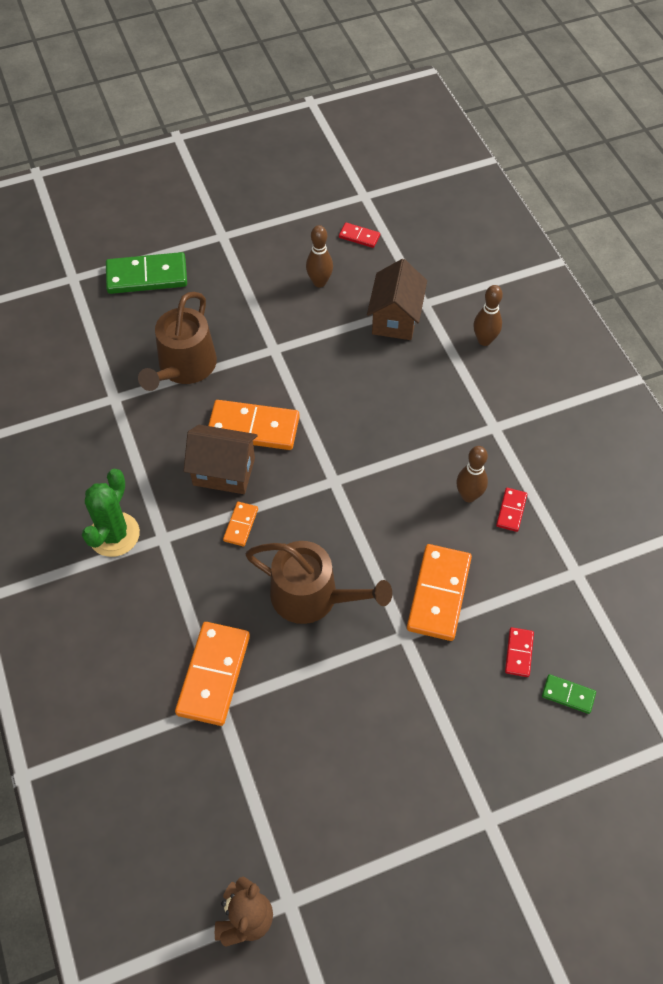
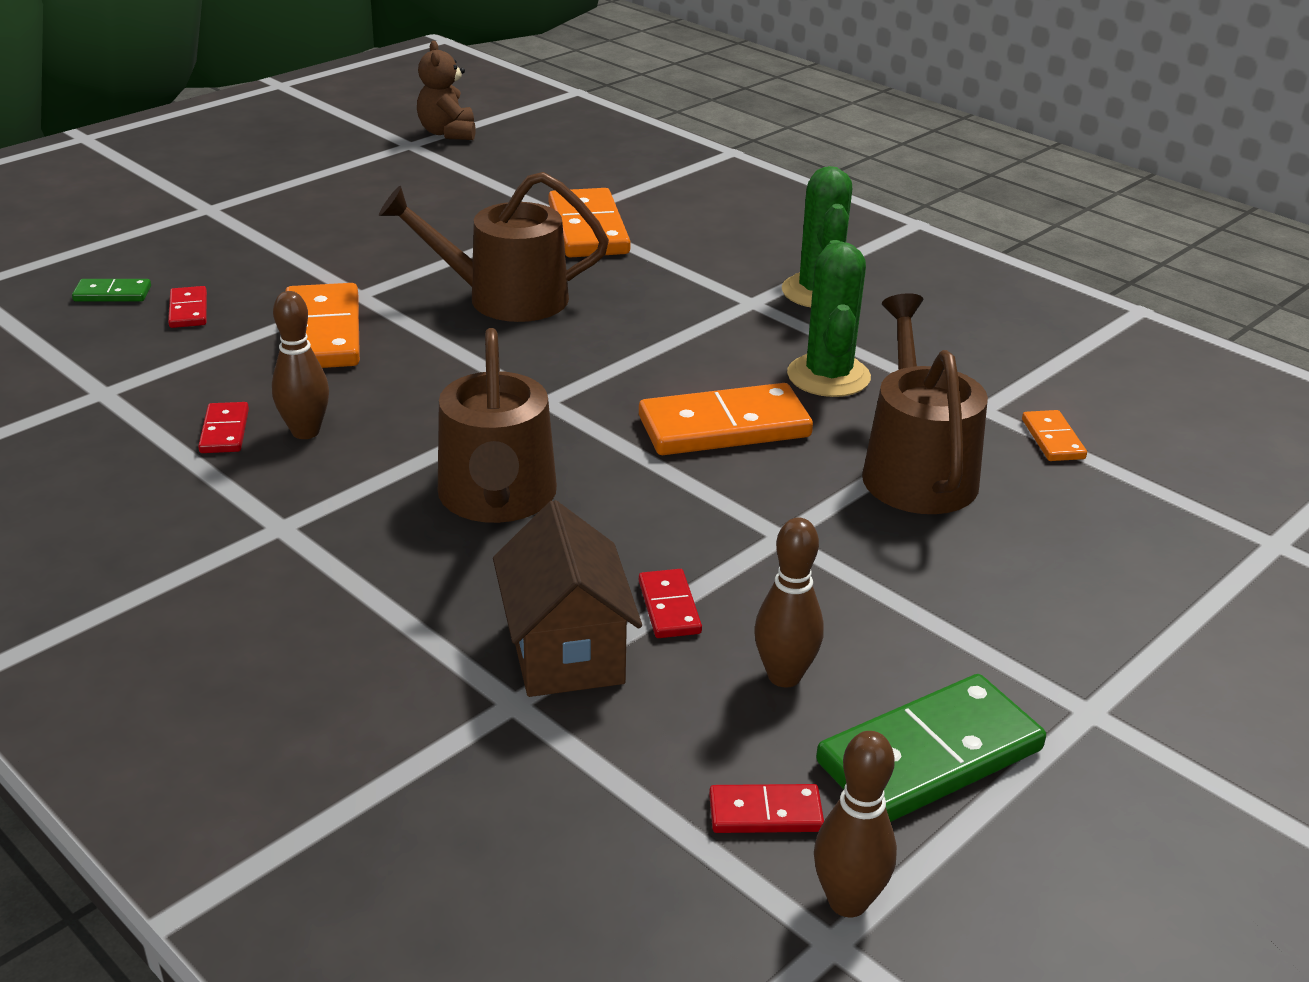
camera: 155 degrees right, 25 degrees down
green domino [106,252,187,294] -> green domino moved to [816,674,1046,822]
brown house [184,425,258,494] -> none
orange domino [223,502,258,546] -> orange domino moved to [1022,410,1087,461]
brown bowling pin [474,285,503,346] -> brown bowling pin moved to [814,731,897,917]
none -> brown watering can [438,328,557,523]
none -> red domino [639,569,702,638]
none -> green cactus [787,240,871,397]

